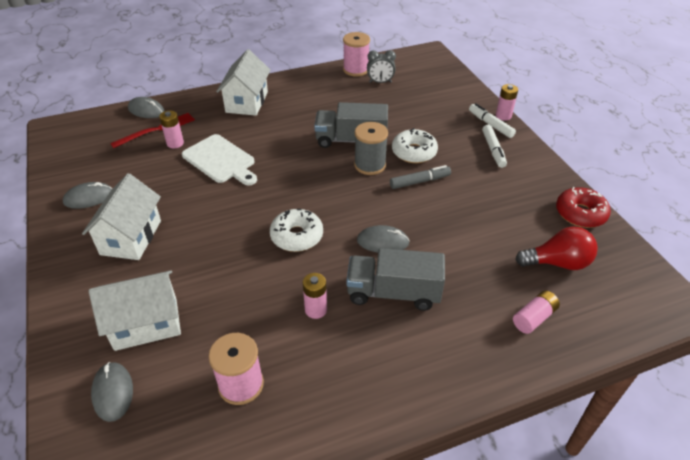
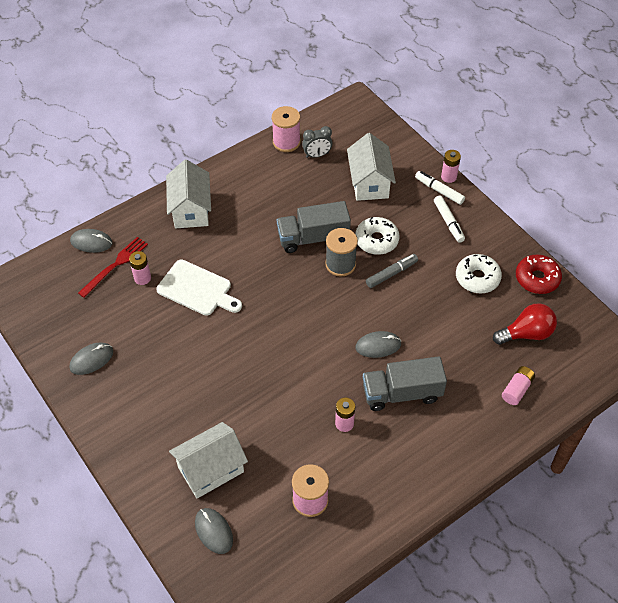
camera: 15 degrees left, 10 degrees up
white house [82,173,161,260] -> white house moved to [347,133,396,201]
white donut [270,209,323,252] -> white donut moved to [456,254,502,294]

